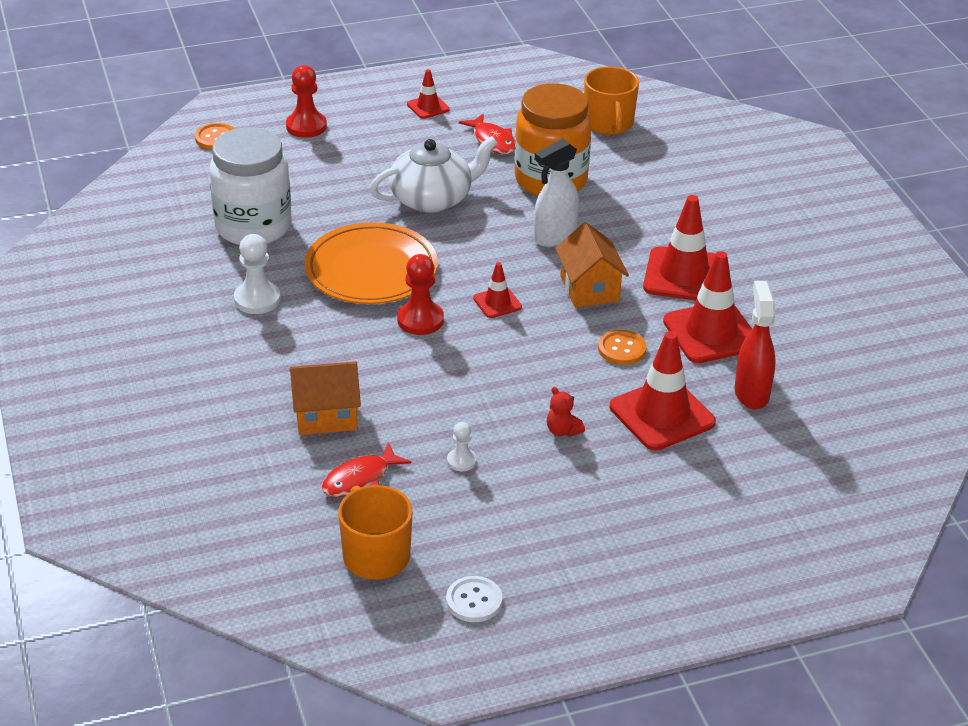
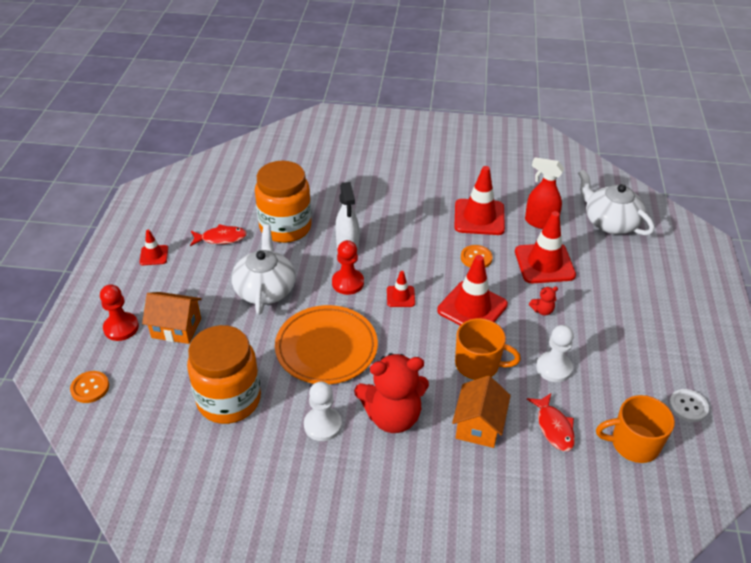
camera: 65 degrees left, 5 degrees up
white jar [209,127,291,245] -> orange jar [187,325,261,424]
red pawn [397,254,444,335] -> red pawn moved to [332,240,364,295]
white pawn [447,422,477,471] -> white pawn [536,325,574,382], size x1.73
orange house [555,222,629,308] -> orange house moved to [142,292,202,344]
orange mug [584,66,639,135] -> orange mug moved to [455,318,521,380]
red traffic cone [643,195,715,301] -> red traffic cone moved to [437,255,508,326]
none -> red teddy bear [354,353,429,433]
none -> white teapot [578,169,654,236]

